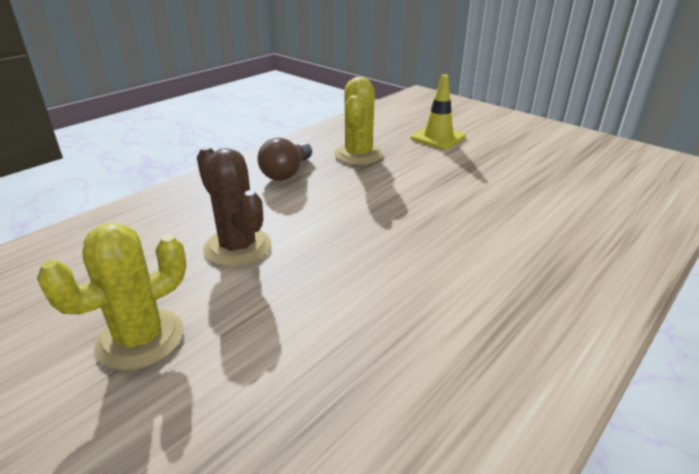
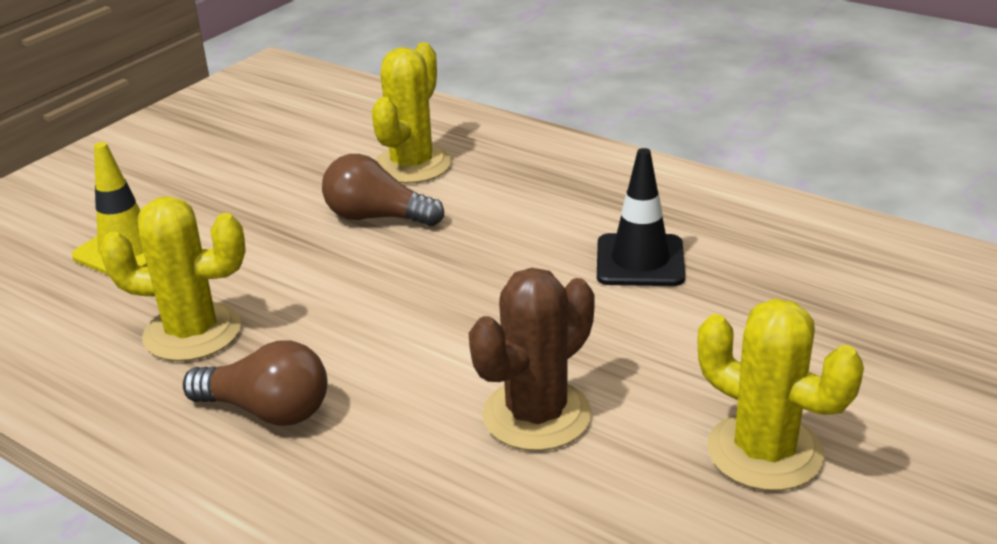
camera: 95 degrees left, 0 degrees up
none -> brown light bulb [322,154,444,226]
none -> yellow cactus [372,43,451,184]
none -> black traffic cone [597,148,685,286]

